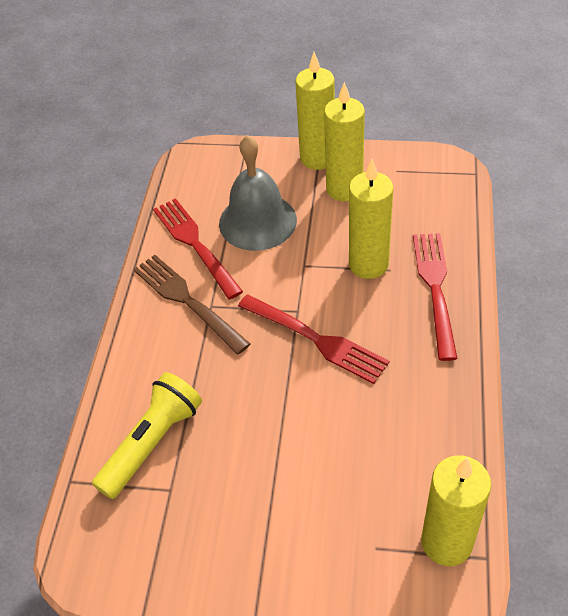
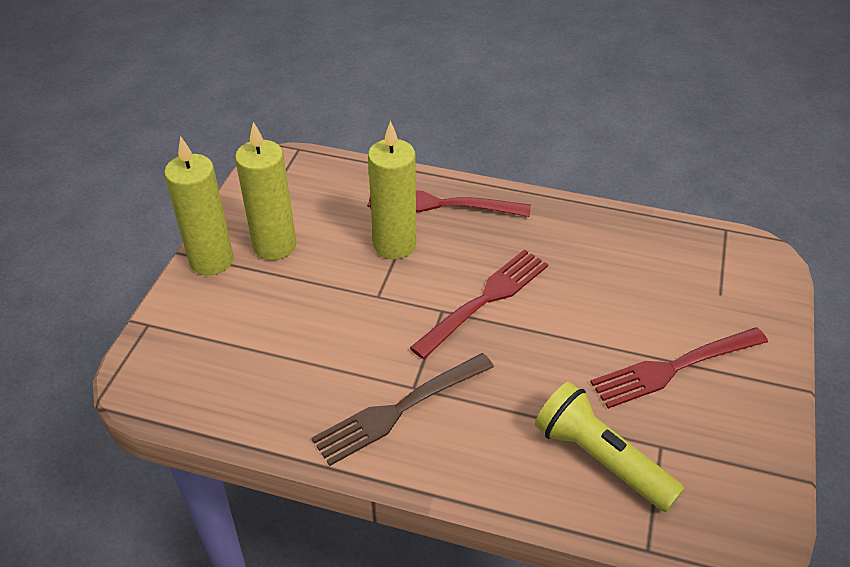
camera: 85 degrees left, 5 degrees down
red fork [153,198,243,299] -> red fork moved to [590,327,768,409]
grey bell [219,135,297,251] -> none
yellow candle [421,455,491,566] -> none

